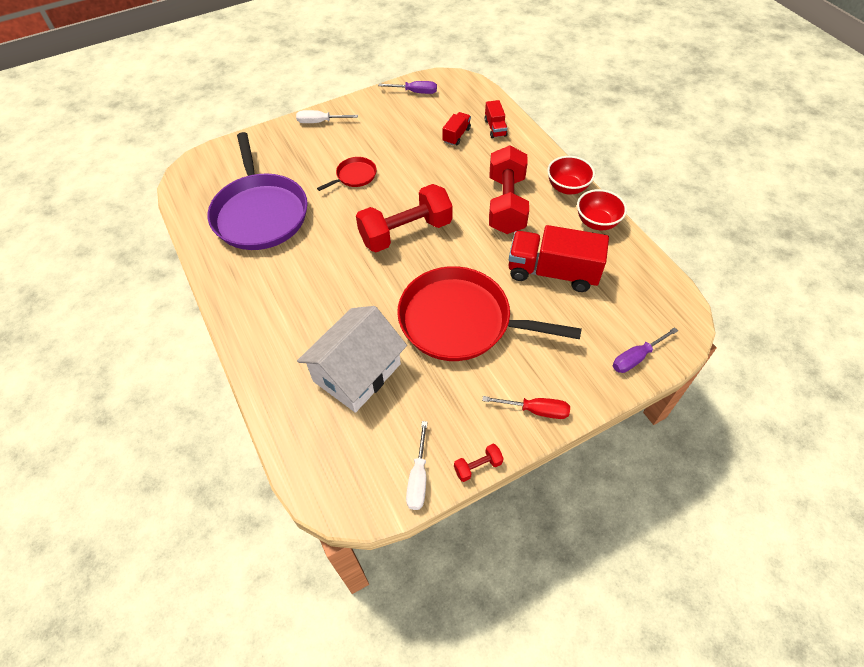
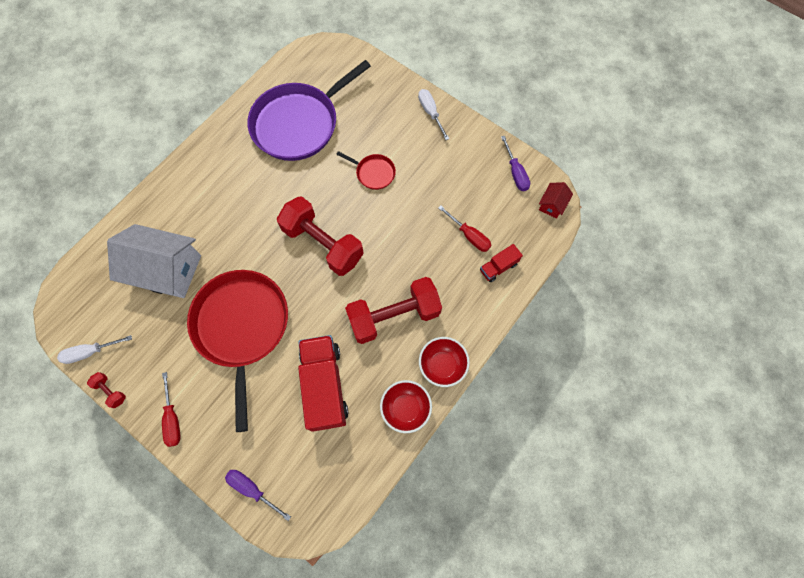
camera: 65 degrees right, 15 degrees up
red truck [442,112,471,145] -> red screwdriver [438,205,492,252]
none -> red house [539,182,573,219]

